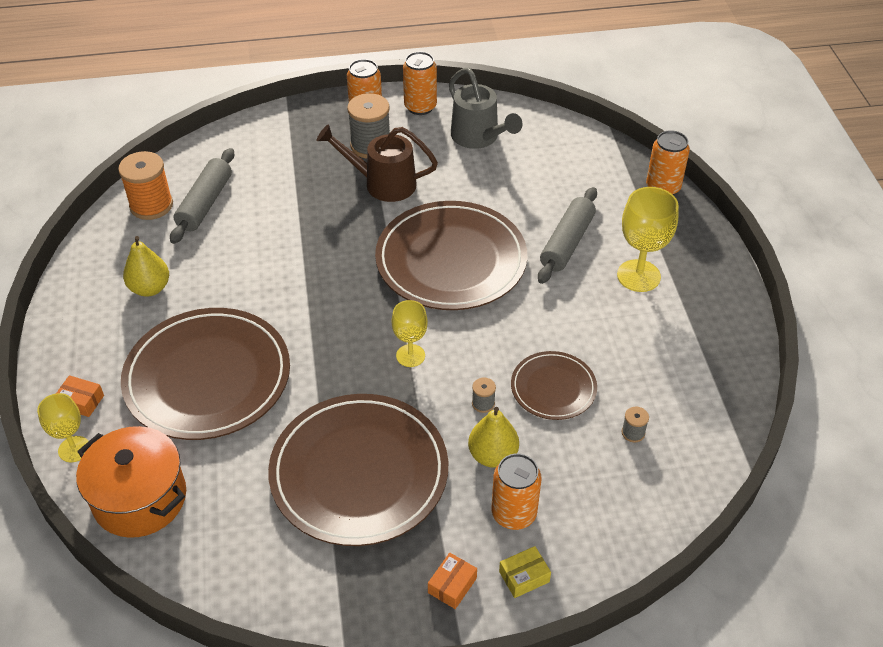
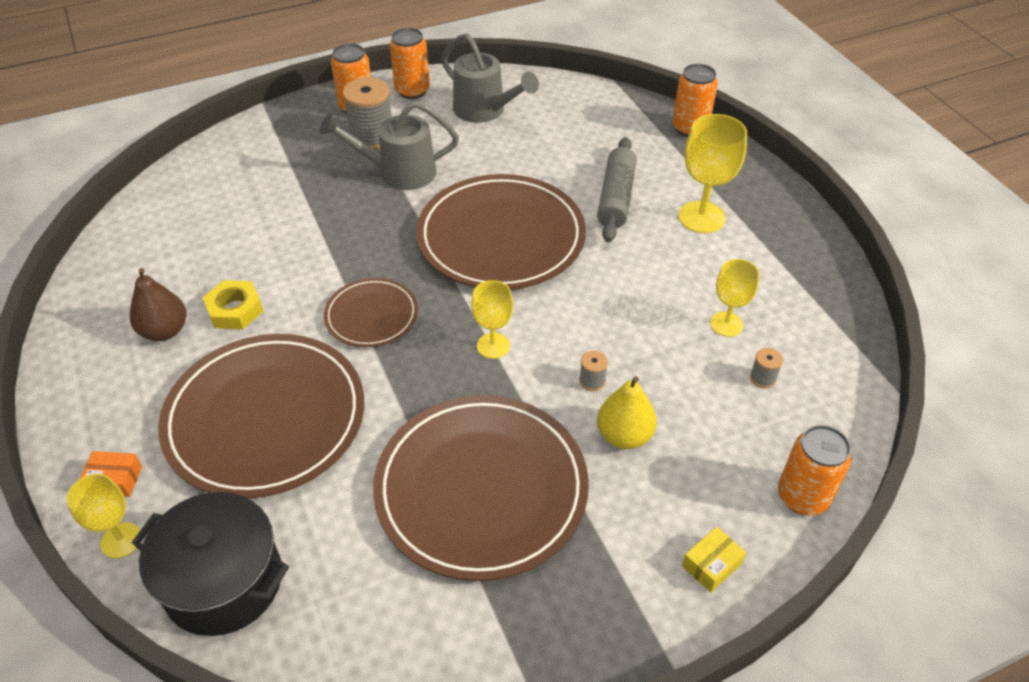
camera: 15 degrees left, 0 degrees up
orange pot [76,426,186,538] -> black pot [132,492,289,636]
orange spool [118,151,173,220] -> none
yellow pear [123,236,169,297] -> brown pear [130,268,186,341]
grey rolling pin [170,148,234,244] -> none
brown watering can [316,124,438,202] -> grey watering can [319,101,459,190]
orange box [428,553,477,609] -> none
orange can [491,453,542,530] -> orange can moved to [778,425,852,515]
brown plate [511,351,597,420] -> brown plate moved to [324,278,418,347]
none -> yellow nut [203,280,263,329]
none -> yellow goblet [710,259,759,337]

